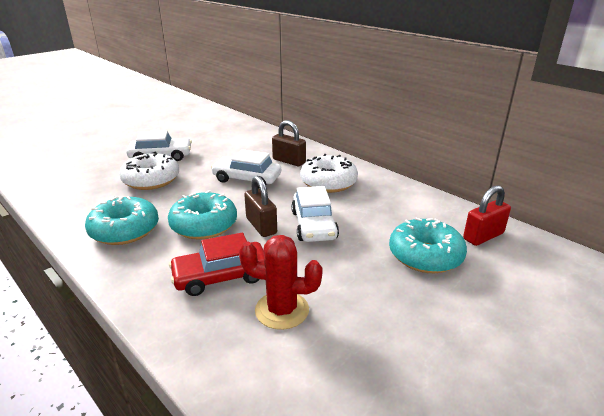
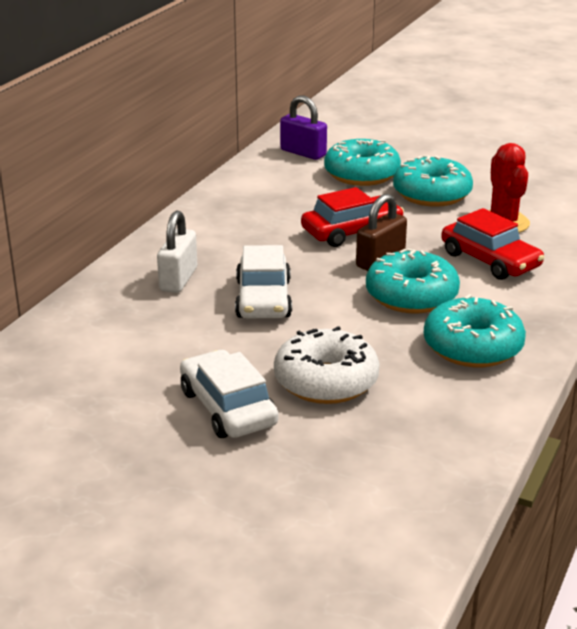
camera: 110 degrees left, 0 degrees up
brown padlock [272,120,306,166] -> white padlock [157,210,197,293]
white car [291,186,339,242] -> red car [301,187,404,247]
white donut [300,154,358,193] -> none
red padlock [463,185,511,246] -> purple padlock [280,96,327,160]
none -> turquoise donut [393,155,473,207]

